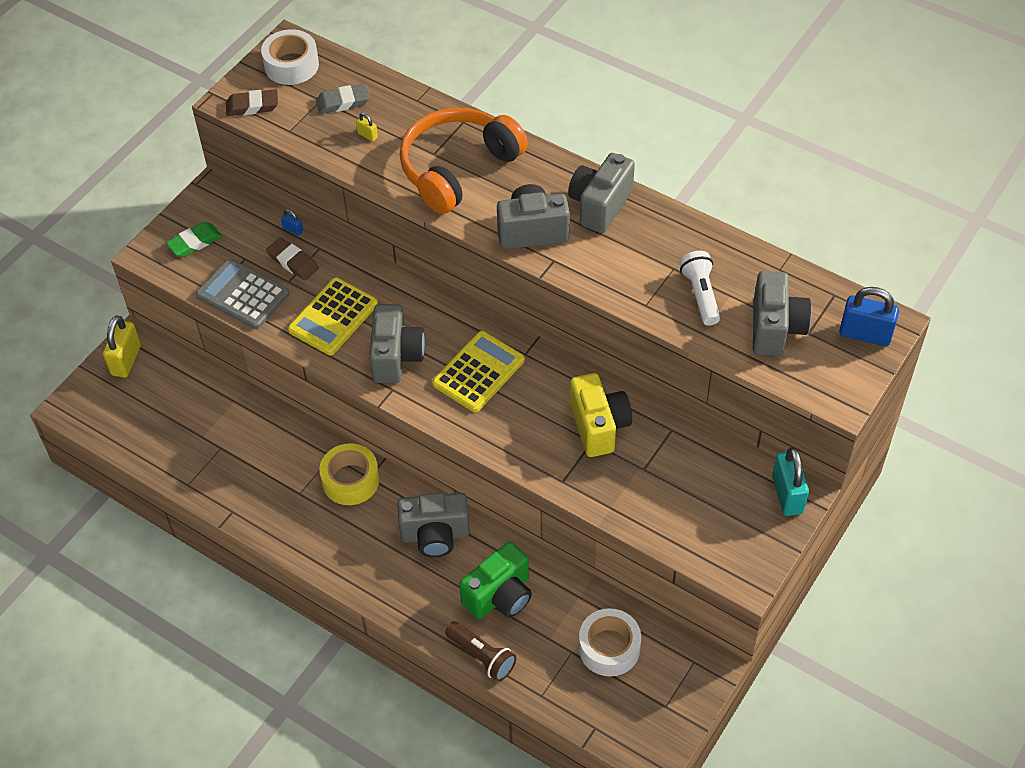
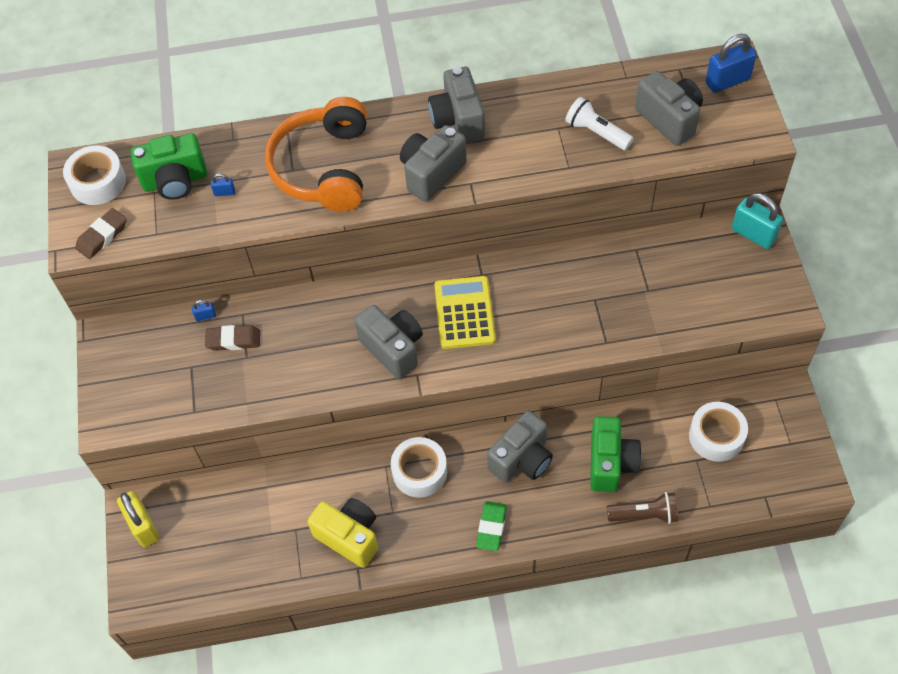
camera: 40 degrees left, 5 degrees up
green eraser [166,222,222,257] -> green eraser moved to [476,501,507,551]
grey calculator [196,259,289,329] -> none
yellow calculator [288,278,378,355] -> none
grey eraser [316,84,370,114] -> green camera [131,133,207,200]
yellow tape [319,443,379,505] -> white tape [391,437,447,498]
yellow padlock [356,113,378,142] -> blue padlock [211,173,235,196]
yellow camera [570,373,632,457] -> yellow camera moved to [307,498,378,568]

